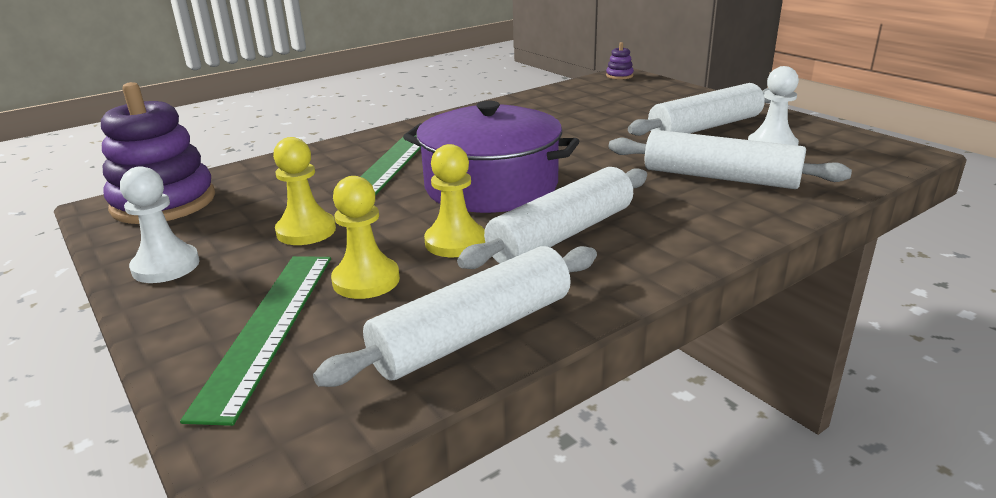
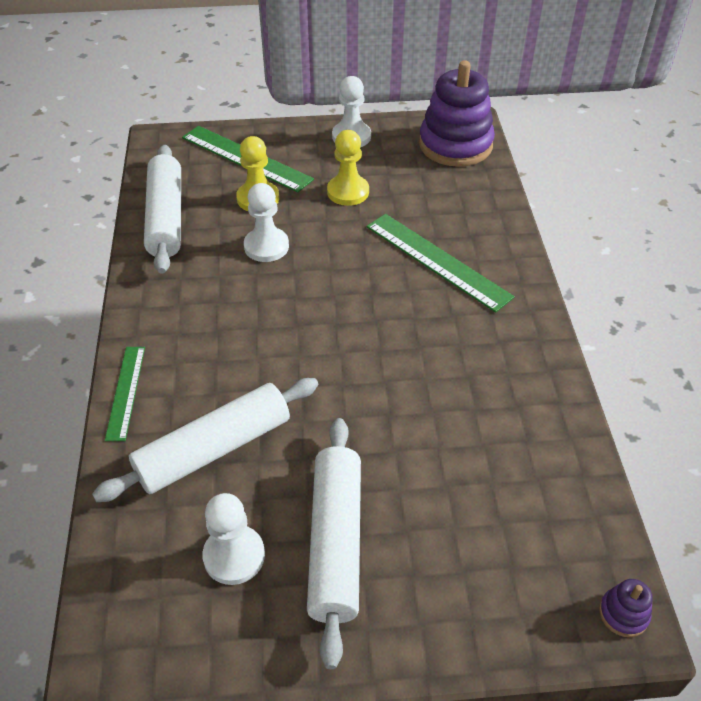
camera: 120 degrees right, 20 degrees up
purple pot [403,101,579,213] -> none
yellow pawn [424,144,485,257] -> white pawn [244,183,289,262]
white rolling pin [457,167,647,269] -> none
none -> green ruler [105,347,145,441]

